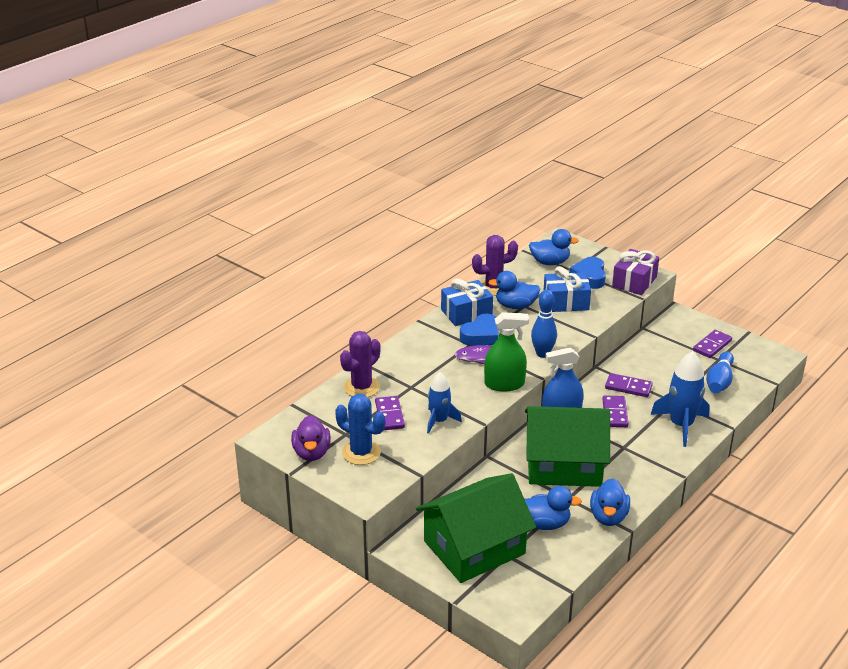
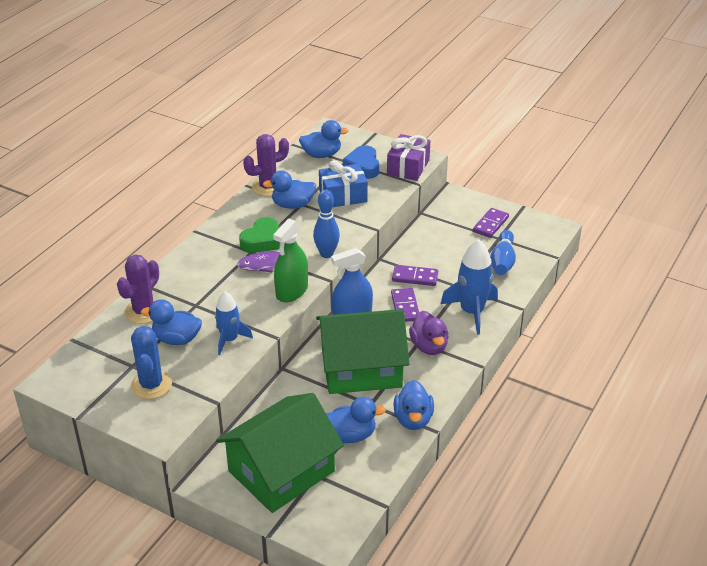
camera: 10 degrees left, 5 degrees up
purple duck [291,415,331,461] -> purple duck moved to [409,311,449,355]
blue cactus [335,394,385,465] -> blue cactus turned 60 degrees clockwise [131,326,172,399]
purple domino [375,396,405,430] -> blue duck [141,299,202,345]
blue gift [441,279,493,326] -> none
blue heart [460,314,499,346] -> green heart [239,217,280,253]
green spray bottle [484,312,529,391] -> green spray bottle turned 135 degrees clockwise [273,218,308,302]

